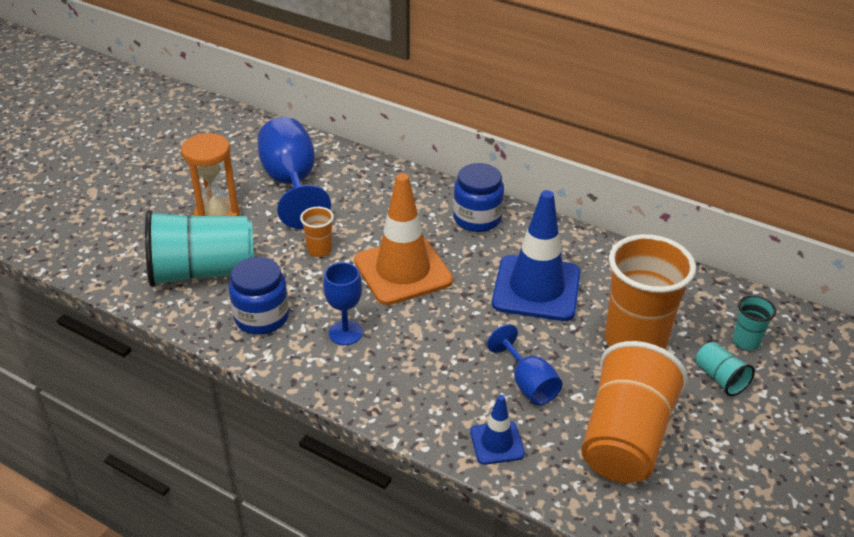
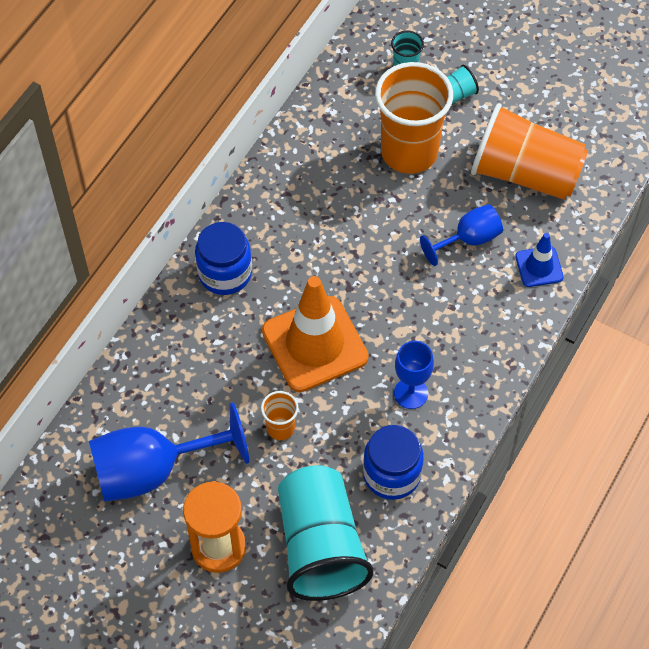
camera: 90 degrees left, 20 degrees up
blue traffic cone [492,190,581,321] -> none

